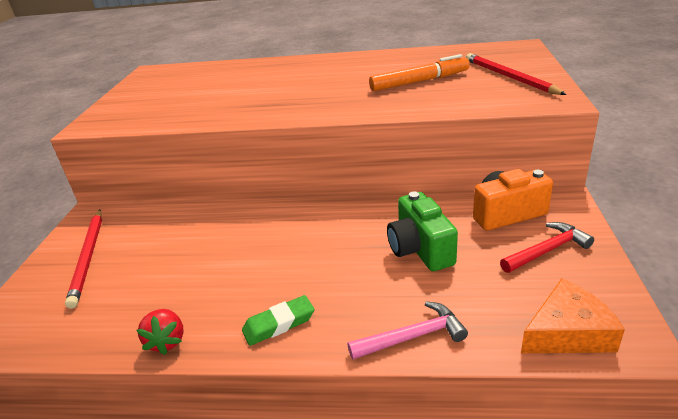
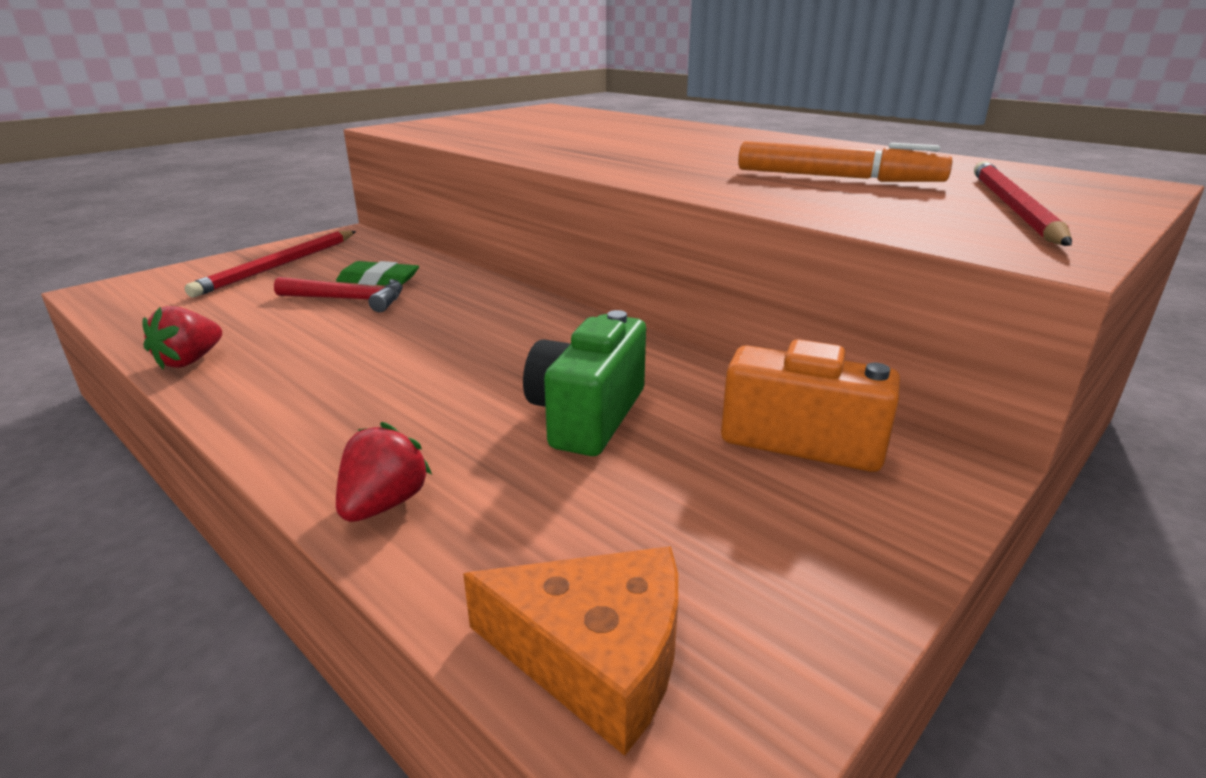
camera: 35 degrees right, 5 degrees down
green eraser [242,295,315,346] -> green eraser moved to [336,261,419,285]
pink hammer [347,301,468,359] -> red strawberry [336,422,432,522]
red hammer [500,222,594,273] -> red hammer moved to [274,277,403,312]

